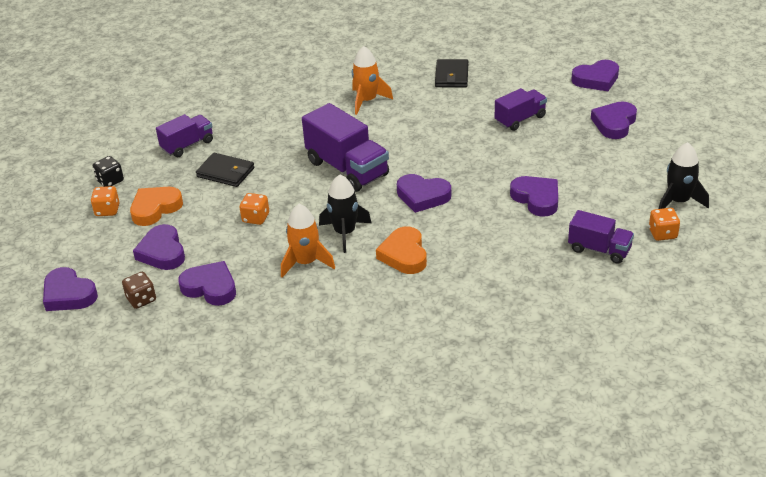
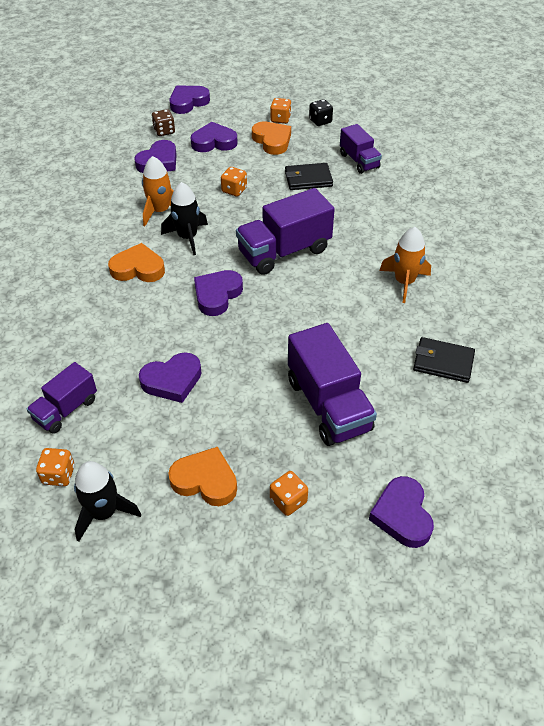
camera: 100 degrees right, 10 degrees up
black wallet [196,153,255,187] -> black wallet turned 45 degrees clockwise [285,163,333,190]
purple truck [495,88,547,131] -> purple truck [288,323,377,446], size x1.67
purple heart [591,102,637,139] -> orange dice [270,471,308,516]
none -> orange heart [168,447,237,506]

